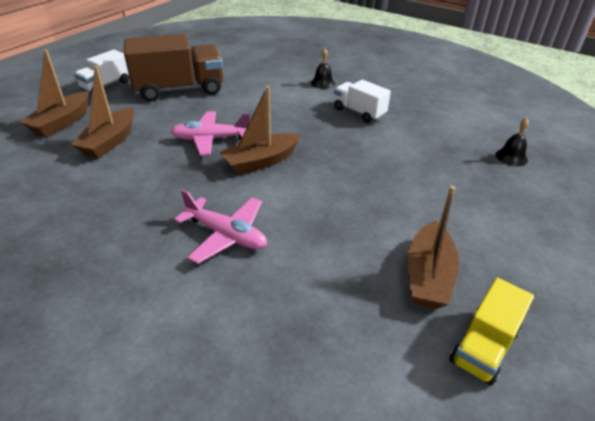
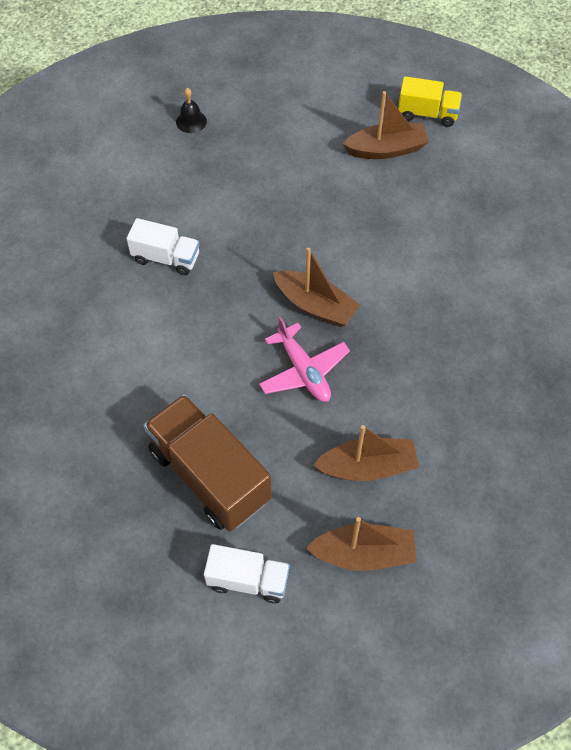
camera: 115 degrees left, 20 degrees up
pink plane [174,190,267,264] -> none
black bell [311,49,335,89] -> none
white truck [334,80,391,123] -> white truck turned 90 degrees counterclockwise [127,218,200,275]

